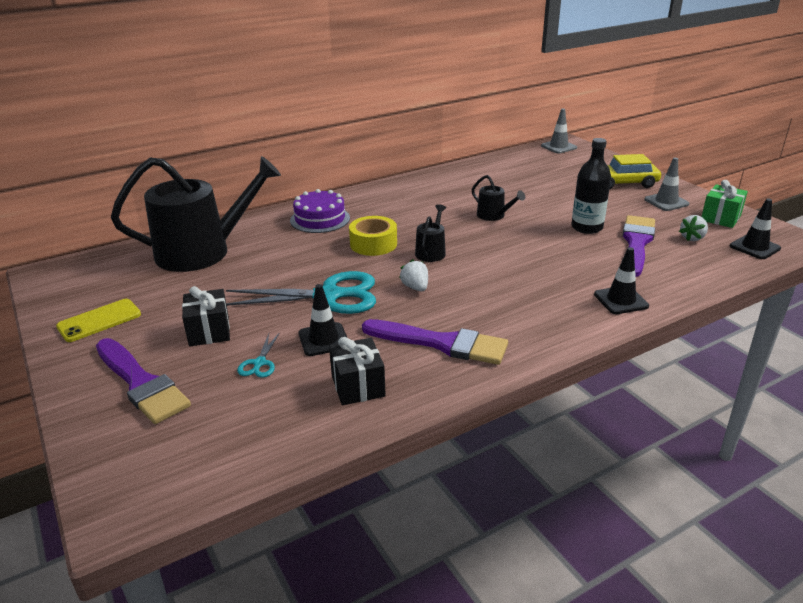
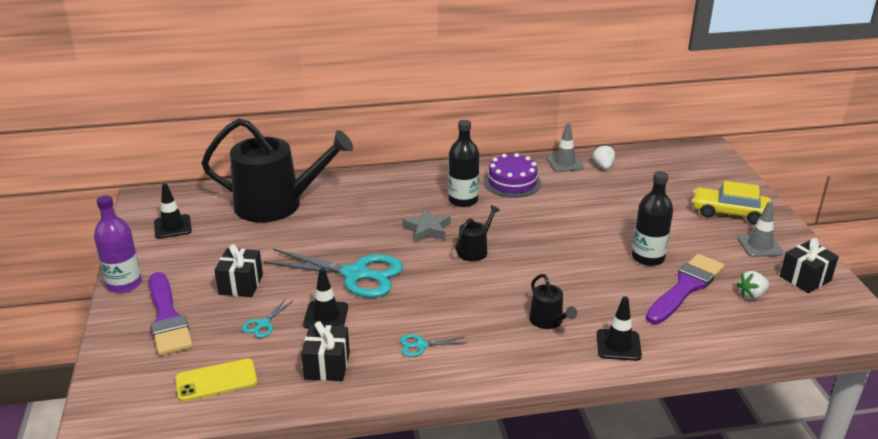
camera: 20 degrees right, 0 degrees up
yellow phone [56,299,141,342] -> yellow phone moved to [176,359,257,402]
purple cake [290,189,350,233] -> purple cake moved to [484,153,541,198]
yellow tape [349,216,397,256] -> grey star [403,209,451,243]
purple brush [362,319,508,365] -> turquoise scissors [400,334,467,357]
white strawberry [399,259,428,291] -> white strawberry moved to [592,144,615,170]
black watering can [472,175,525,221] -> black watering can moved to [529,274,577,329]
grey traffic cone [541,109,577,153] -> grey traffic cone moved to [546,123,584,172]
green gift [702,180,748,228] -> black gift [780,238,839,293]
black traffic cone [730,199,781,259] -> black traffic cone moved to [154,183,192,239]
none -> purple bottle [94,195,142,293]
none -> black bottle [448,120,479,207]

